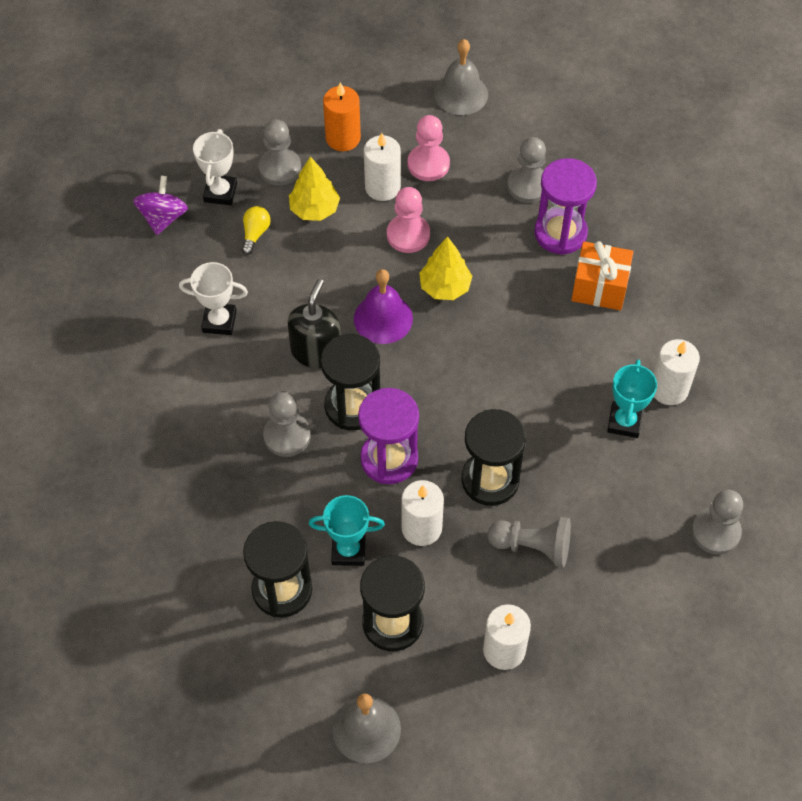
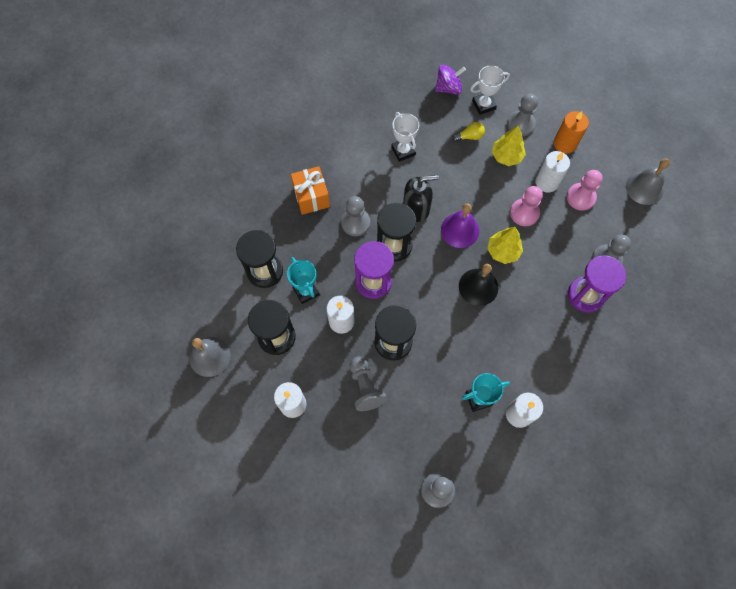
camera: 60 degrees right, 10 degrees up
orange gift [571,241,633,310] -> orange gift moved to [291,166,330,215]
none -> black bell [459,264,498,306]

